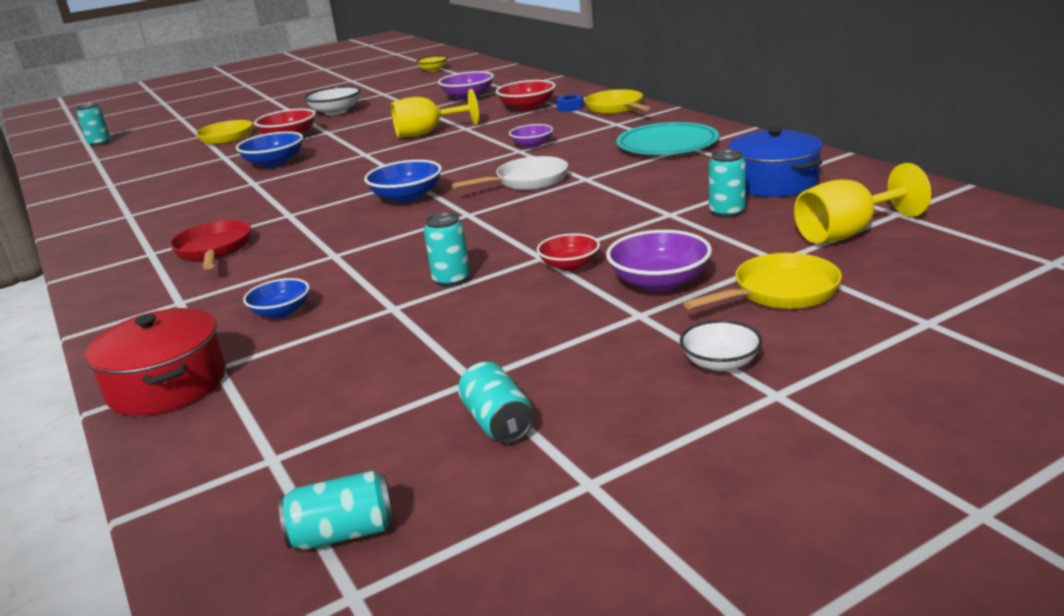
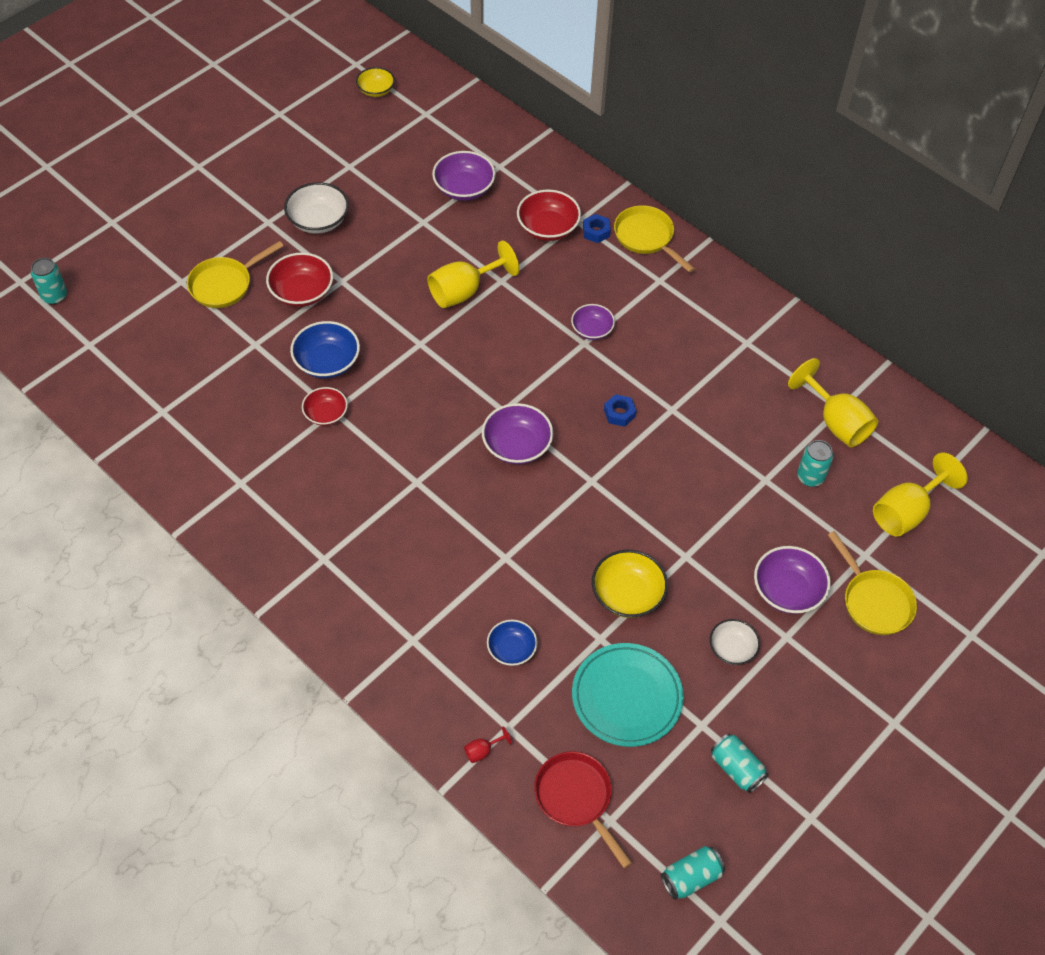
camera: 20 degrees left, 30 degrees up
red pot [85,308,226,416] -> red goblet [464,726,512,763]
red pan [170,220,251,269] -> red pan moved to [534,751,632,868]
blue bowl [364,160,442,203] -> purple bowl [482,403,553,464]
turquoise can [424,213,470,287] -> yellow bowl [592,550,668,618]
white pan [451,156,568,190] -> blue nut [604,394,637,427]
red bowl [537,233,600,271] -> red bowl moved to [302,387,348,426]
turquoise plate [616,122,719,155] -> turquoise plate moved to [572,643,684,747]
white bowl [680,320,762,371] -> white bowl moved to [710,619,760,665]
yellow pan [683,253,842,310] -> yellow pan turned 105 degrees clockwise [828,531,917,635]
blue pot [728,127,823,197] -> yellow goblet [788,358,878,447]

